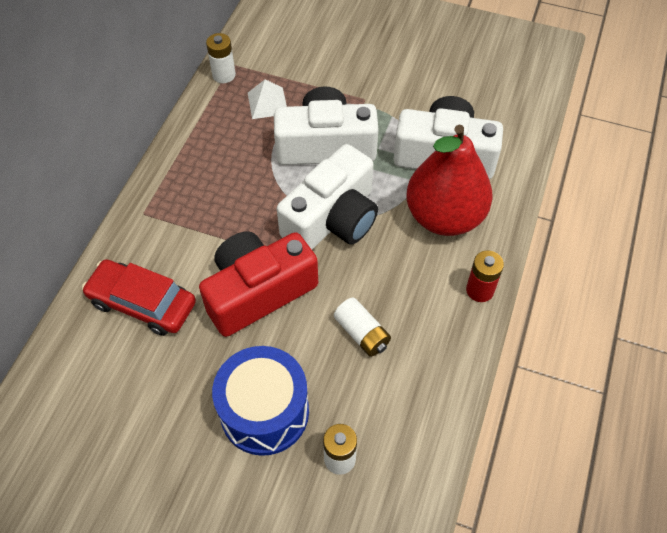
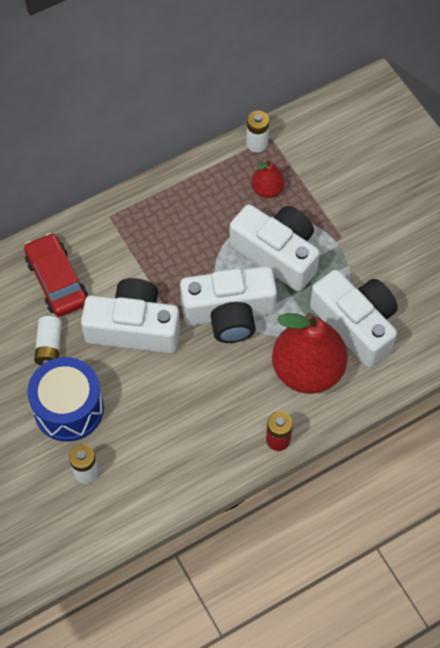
camera: 40 degrees right, 5 degrees up
red camera [199,231,318,337] -> white camera [81,278,180,353]
white pyramid [248,79,287,119] -> red pear [251,159,285,198]
white battery [334,297,391,357] -> white battery moved to [34,316,62,365]

